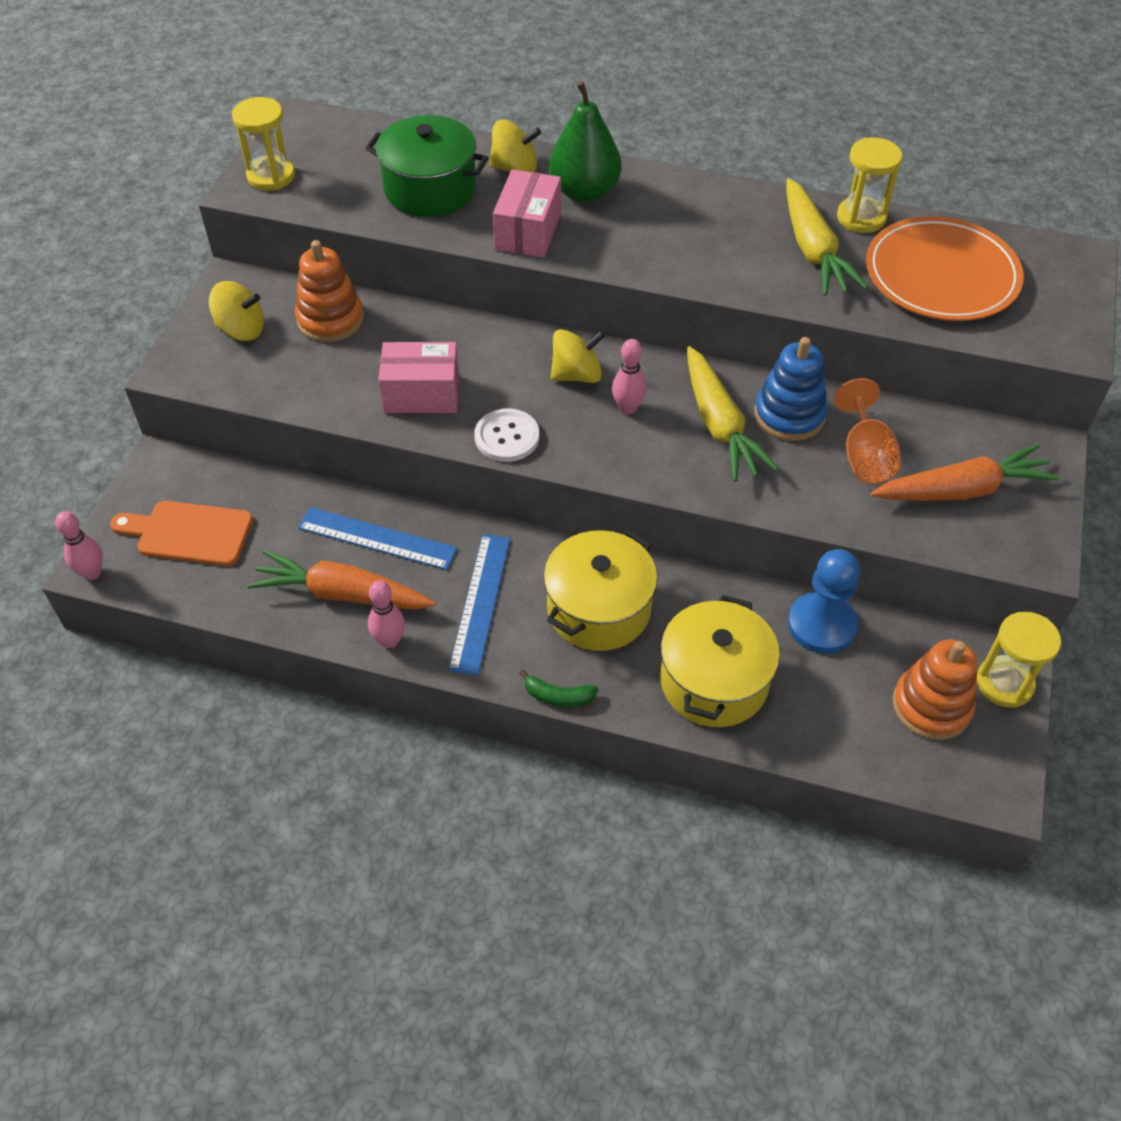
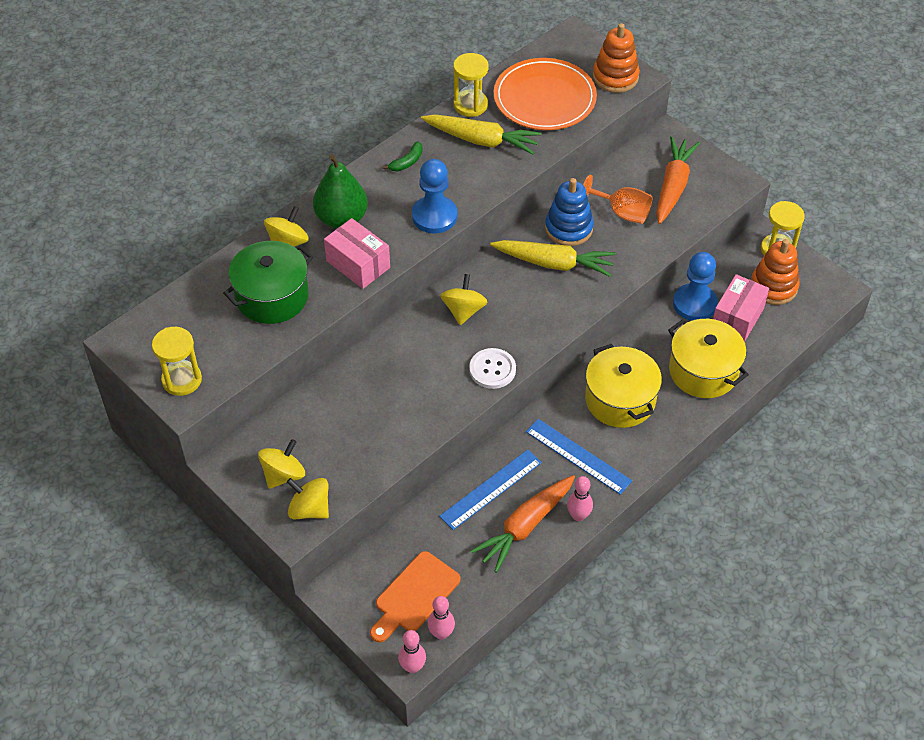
camera: 60 degrees left, 0 degrees up
orange stacking toy [295,240,364,342] -> orange stacking toy moved to [593,23,640,93]
pink box [378,342,459,413] -> pink box moved to [713,274,769,342]
green banana [519,669,598,707] -> green banana moved to [382,141,423,171]
pink bowling pin [612,339,647,414] -> pink bowling pin moved to [428,596,455,640]
none -> yellow spinning top [287,478,329,519]
none -> blue pawn [412,159,457,233]

